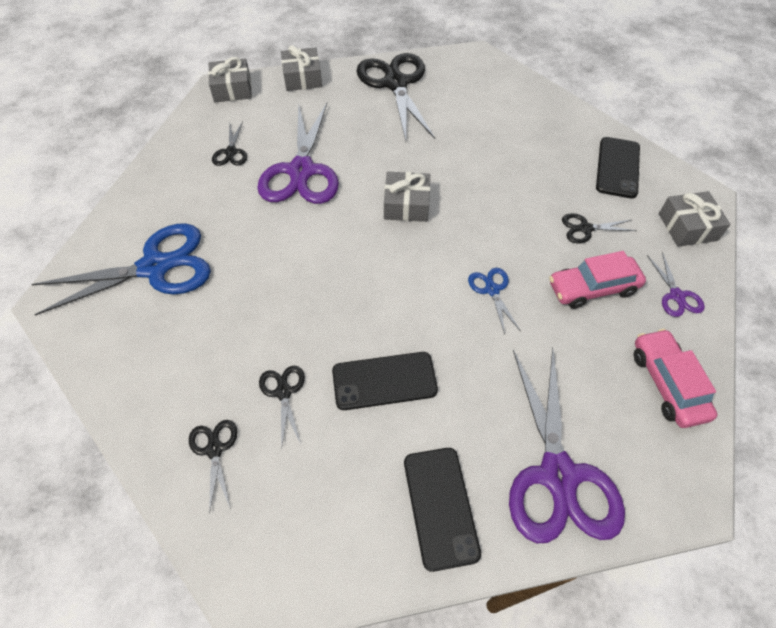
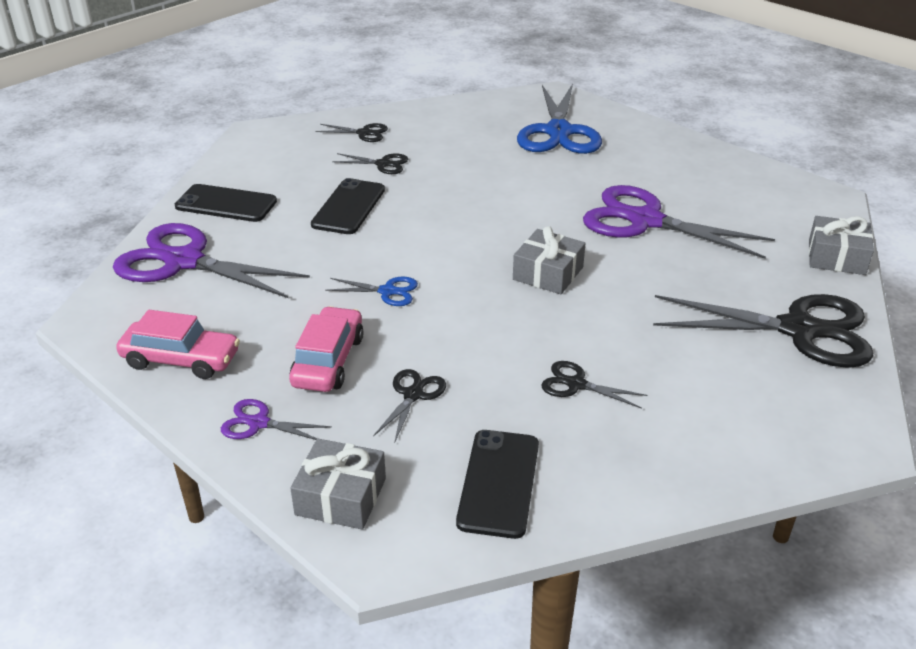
camera: 115 degrees right, 20 degrees down
grey gift [208,57,252,103] -> none
black scissors [212,121,247,166] -> black scissors moved to [541,361,648,409]
black phone [596,137,640,198] -> black phone turned 60 degrees clockwise [456,430,539,539]

